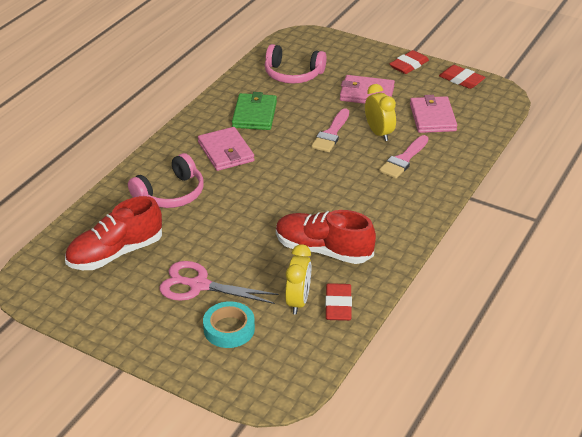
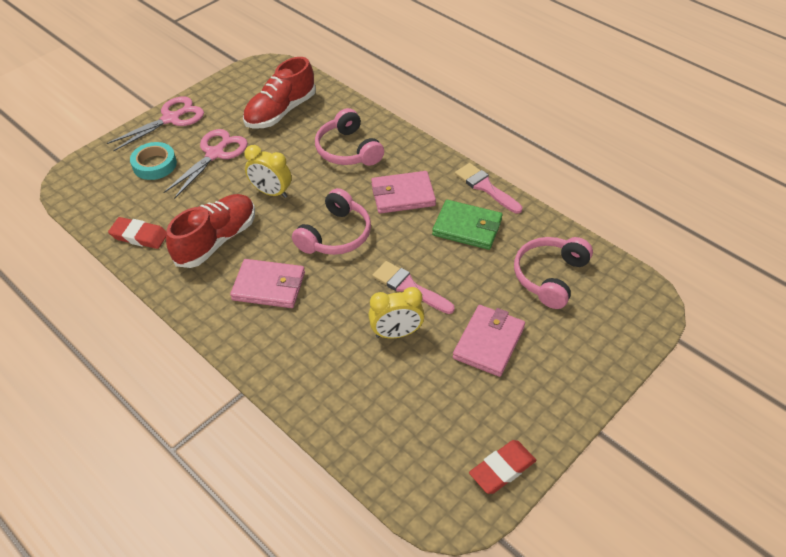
camera: 105 degrees right, 10 degrees up
red shoe [65,196,162,270] -> red shoe turned 120 degrees counterclockwise [243,57,316,128]
yellow clock [285,244,311,314] -> yellow clock moved to [244,145,291,198]
pink brush [379,135,428,178] -> pink brush moved to [455,163,522,214]
red eraser [390,50,429,74] -> none
pink wallet [410,95,457,133] -> pink wallet moved to [230,259,305,308]
none -> pink scissors [107,96,204,152]
none -> pink headphones [292,188,371,255]

